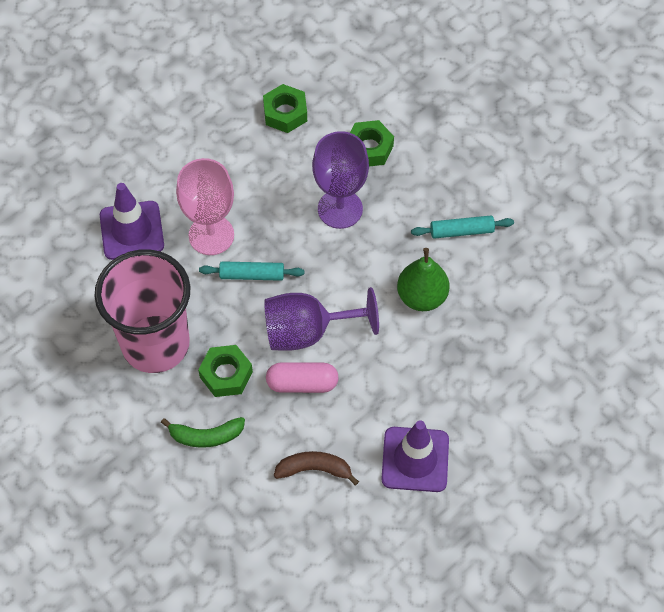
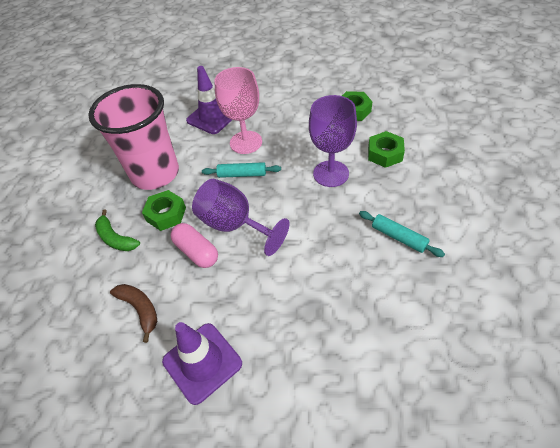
camera: 50 degrees right, 10 degrees down
turquoise rolling pin [199,261,304,281] -> turquoise rolling pin turned 45 degrees counterclockwise [202,162,281,178]
green pear [397,248,449,311] -> none

